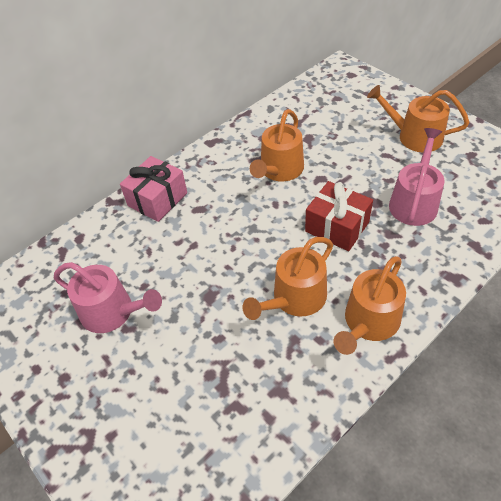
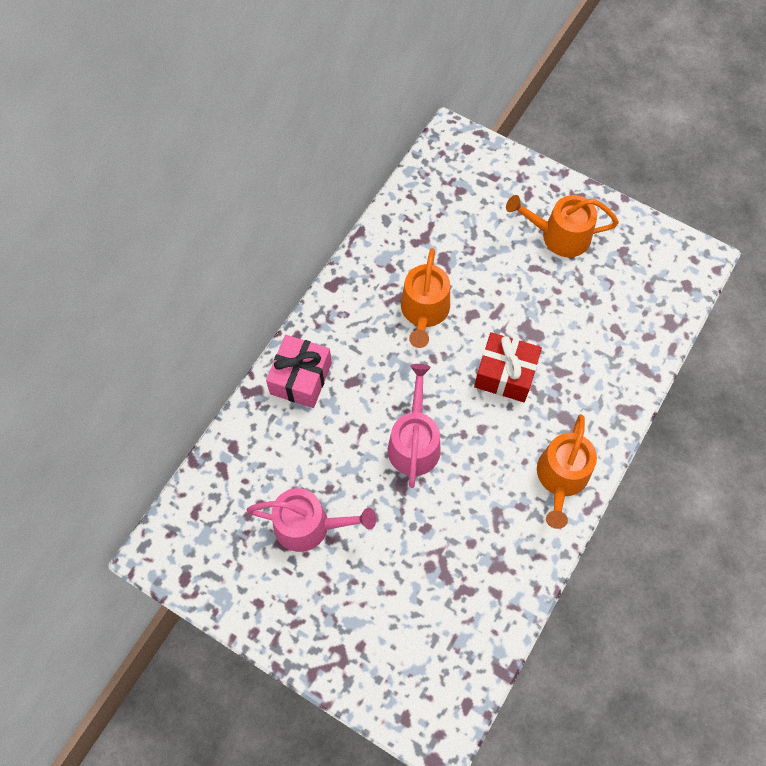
camera: 20 degrees left, 15 degrees up
orange watering can [242,237,333,320] -> none
pink watering can [389,128,444,226] -> pink watering can moved to [388,364,441,488]

